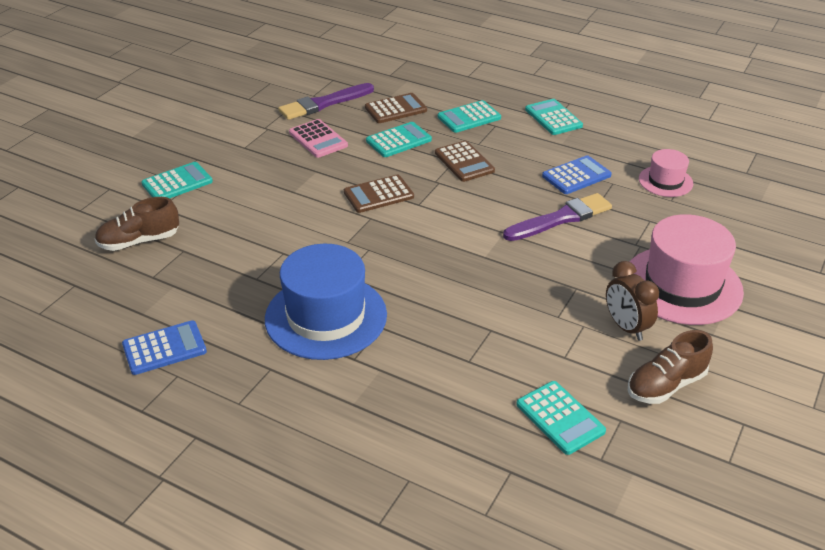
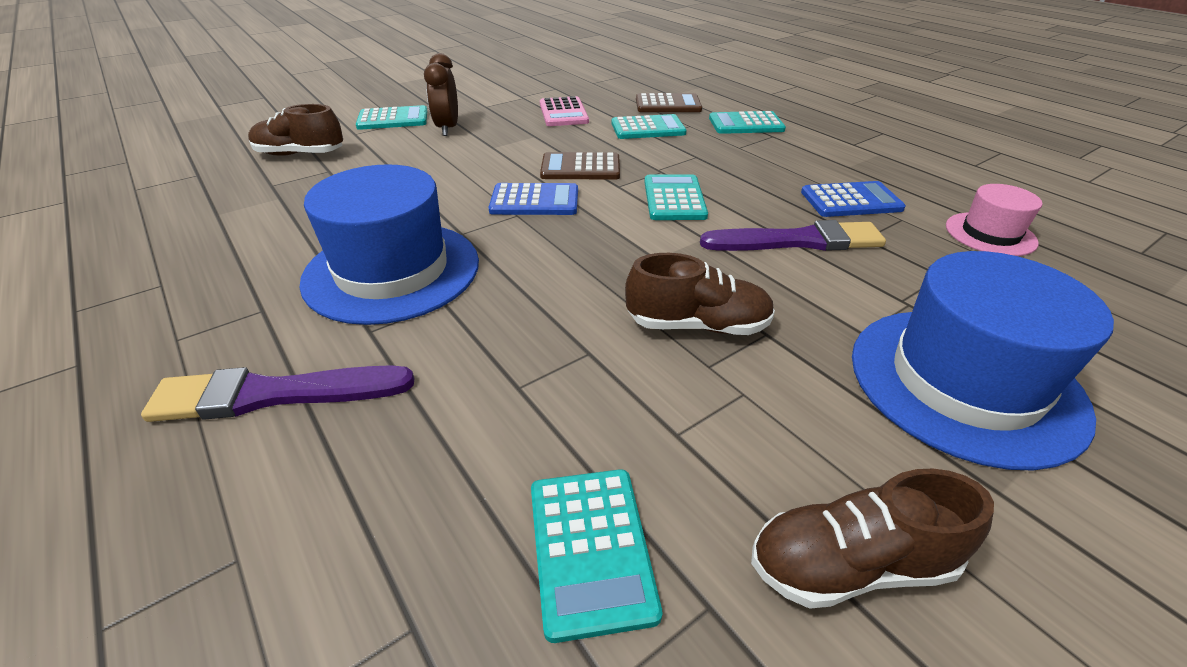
camera: 25 degrees right, 0 degrees up
blue calculator [122,320,207,375] -> blue calculator moved to [489,183,578,215]
purple brush [278,83,374,120] -> purple brush moved to [141,365,415,422]
brown calculator [435,141,495,182] -> none
turquoise calculator [525,99,583,135] -> turquoise calculator moved to [644,174,708,220]
brown clock [606,261,659,341] -> brown clock moved to [424,53,458,136]
pink hat [630,214,744,325] -> blue hat [852,251,1114,470]
none -> brown shoe [625,253,775,335]

